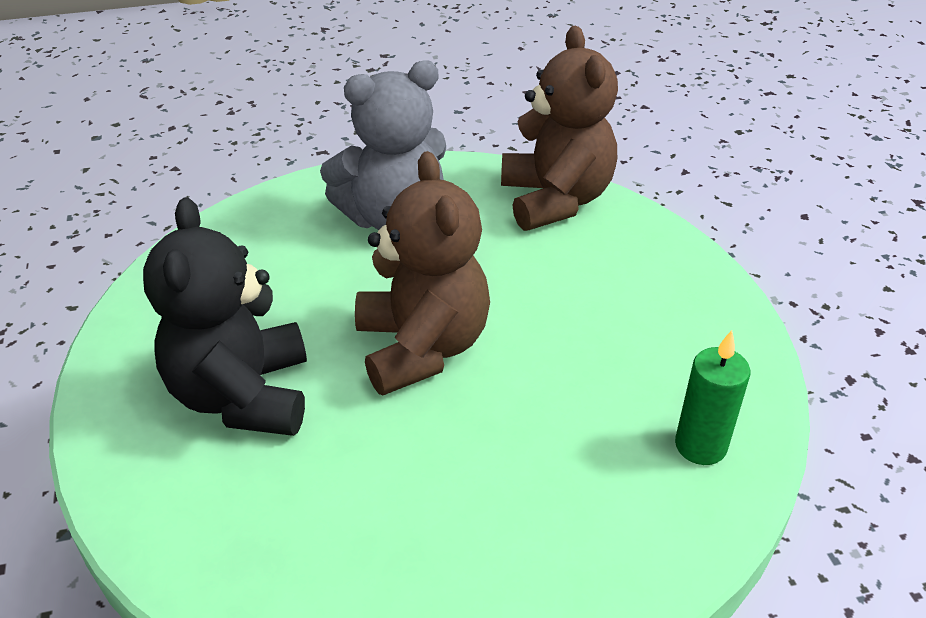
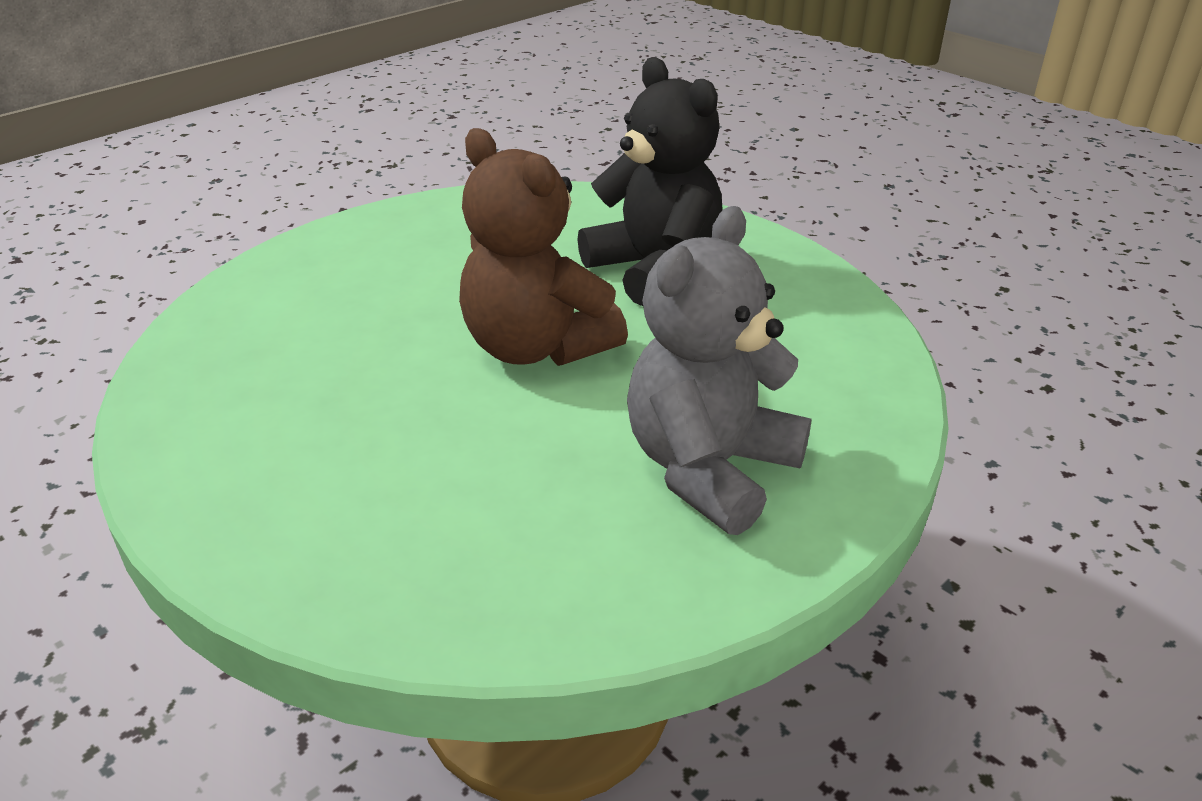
camera: 150 degrees right, 5 degrees down
brown teddy bear [501,26,618,231] -> none
green candle [675,330,750,465] -> none

